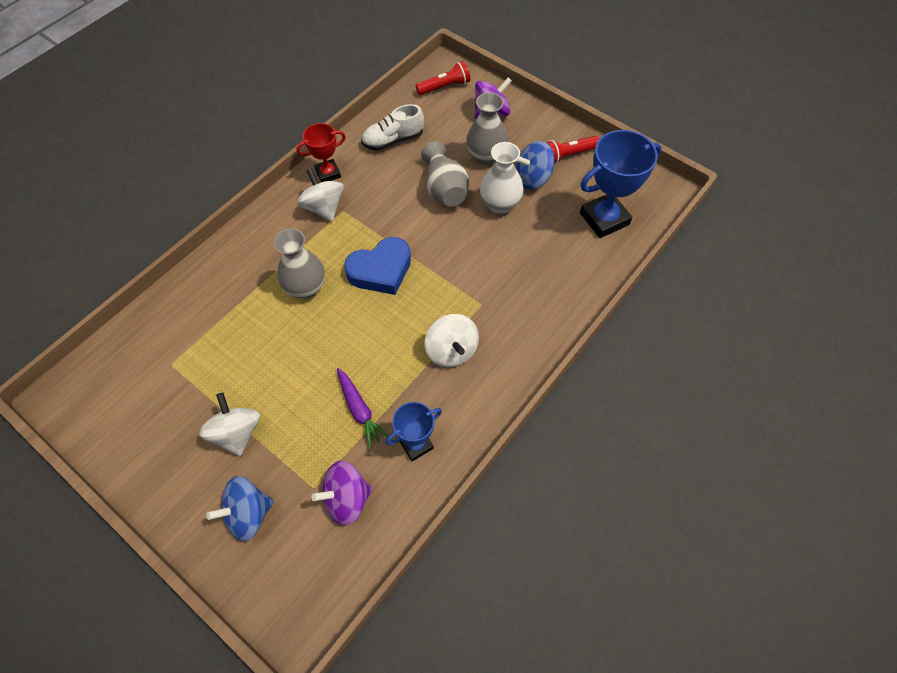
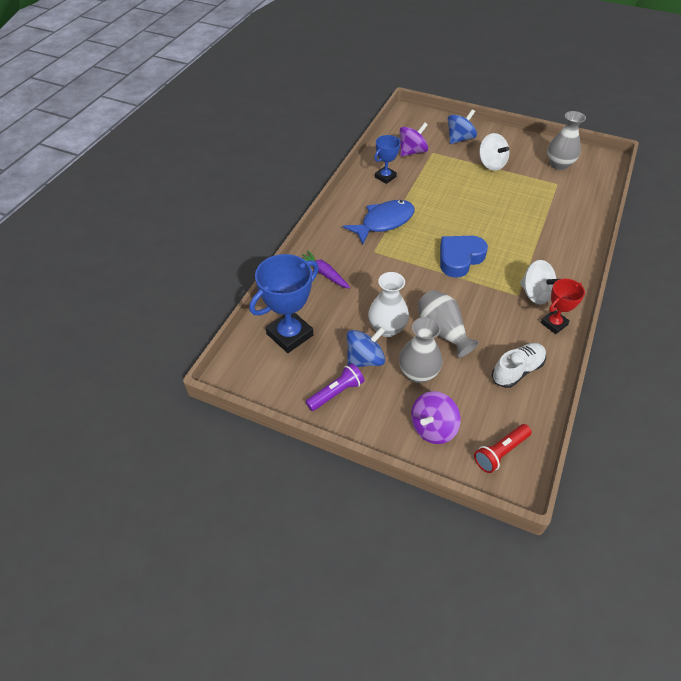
camera: 165 degrees right, 10 degrees down
grey vase [274,228,325,299] -> grey vase moved to [547,111,586,170]
purple carrot [337,368,389,448] -> purple carrot moved to [302,250,350,289]
white spinning top [425,314,479,367] -> blue fish [343,200,414,245]
red flashlight [546,136,599,164] -> purple flashlight [306,363,364,411]

